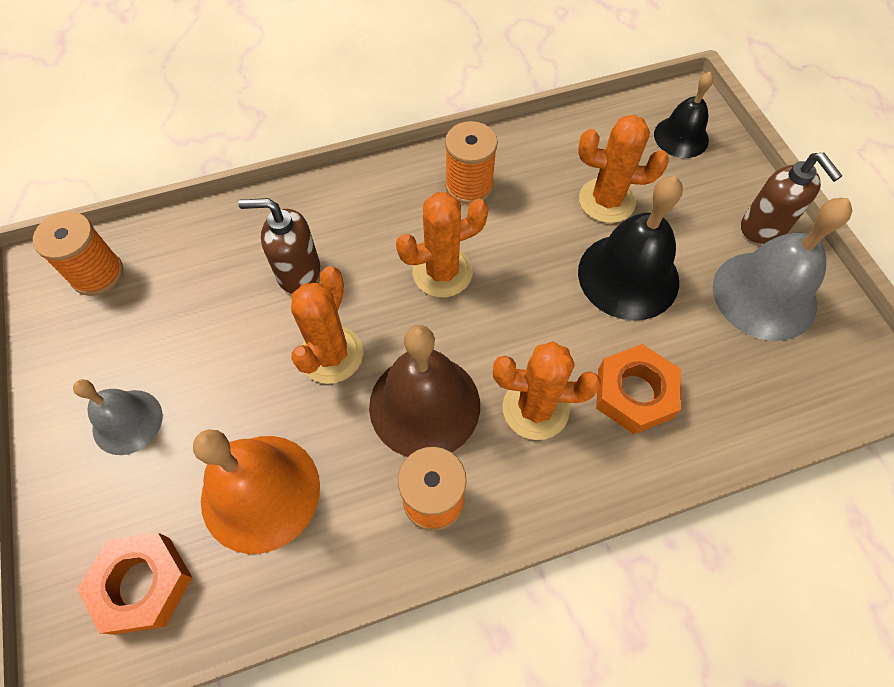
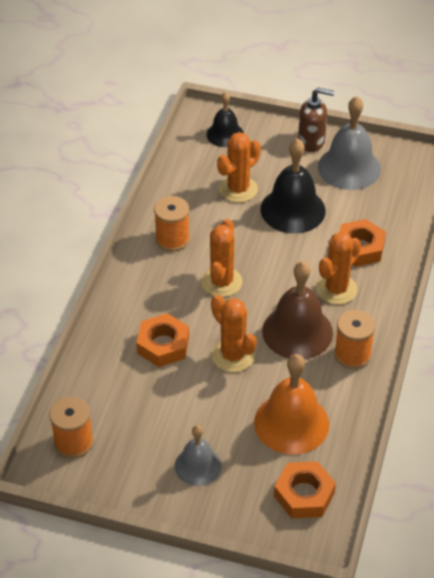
camera: 55 degrees left, 15 degrees down
brown soap dispenser [238,198,320,294] -> orange nut [136,313,189,367]

